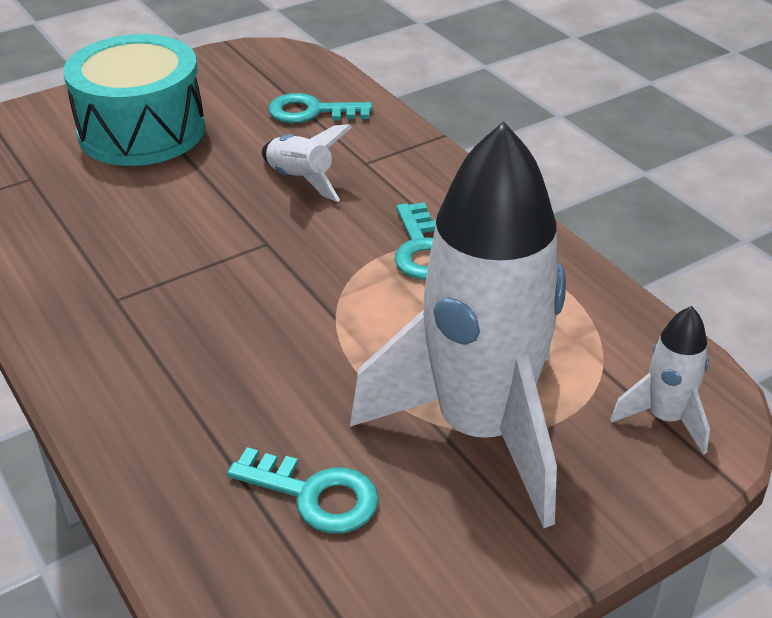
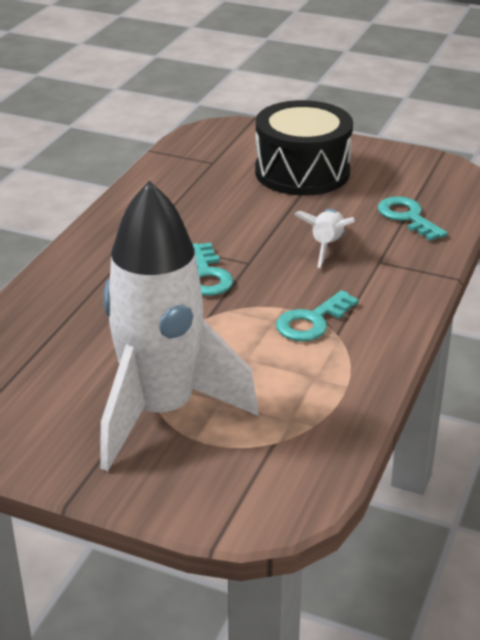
camera: 55 degrees right, 5 degrees down
turquoise drum [63,34,205,166] -> black drum [255,100,353,195]
turquoise key [227,447,379,533] -> turquoise key moved to [193,243,233,296]
white rocket [610,306,710,455] -> none

